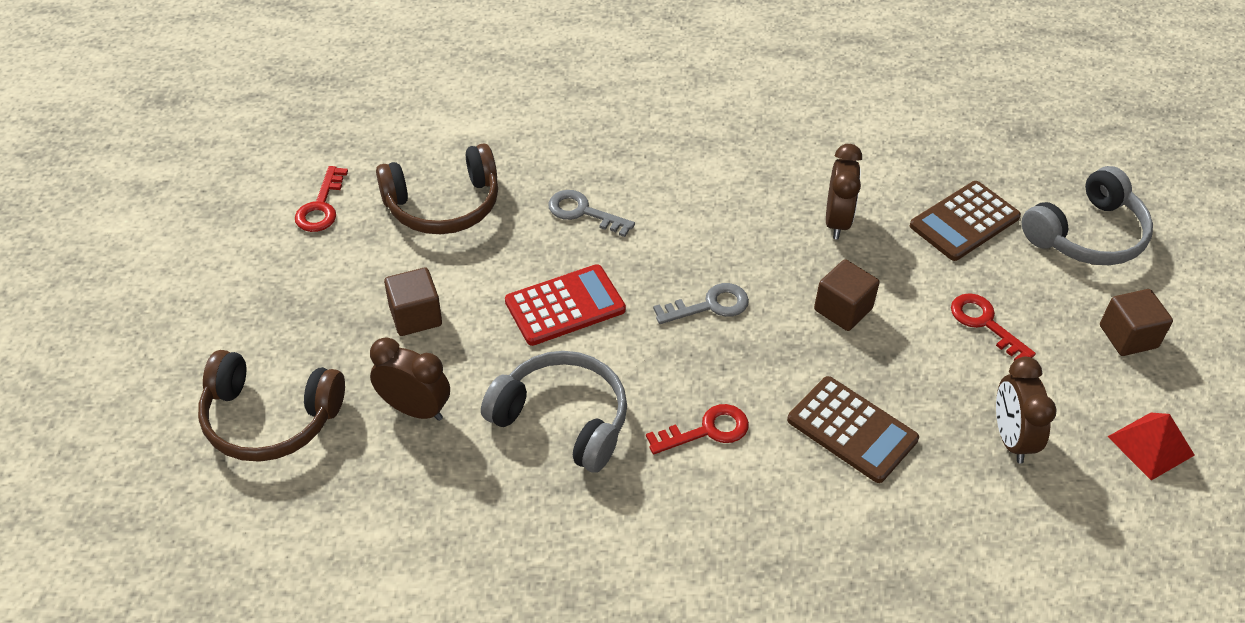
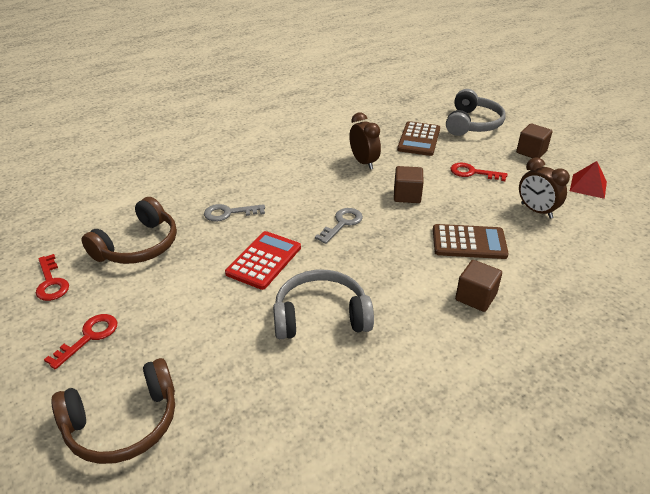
camera: 35 degrees left, 10 degrees down
brown clock [370,337,450,421] -> none
brown cube [384,267,442,336] -> brown cube moved to [455,260,502,312]
red key [646,404,749,454] -> red key moved to [44,314,118,369]

